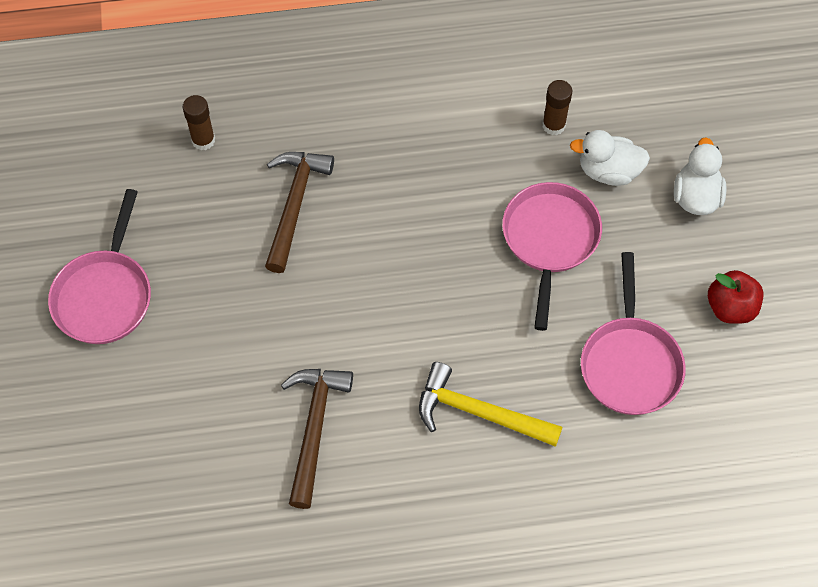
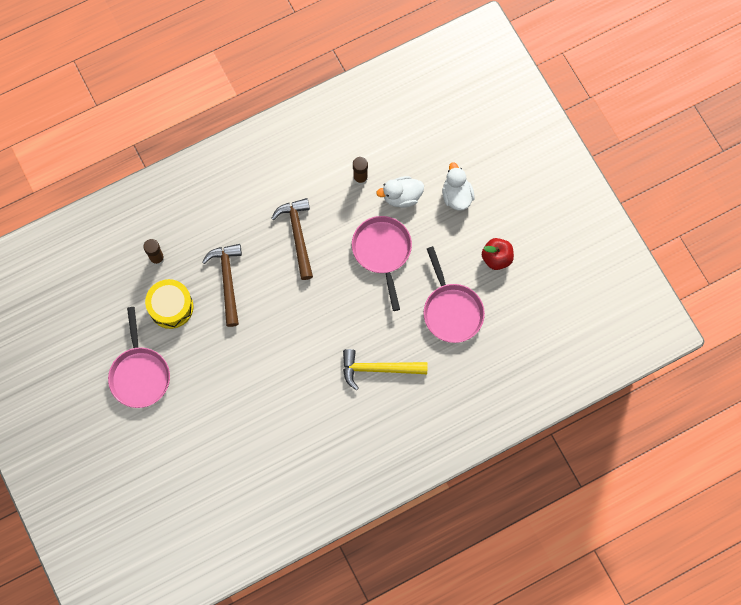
camera: 20 degrees left, 10 degrees up
brown hammer [281,369,353,509] -> brown hammer moved to [271,198,313,280]
none -> yellow drum [145,279,194,329]

